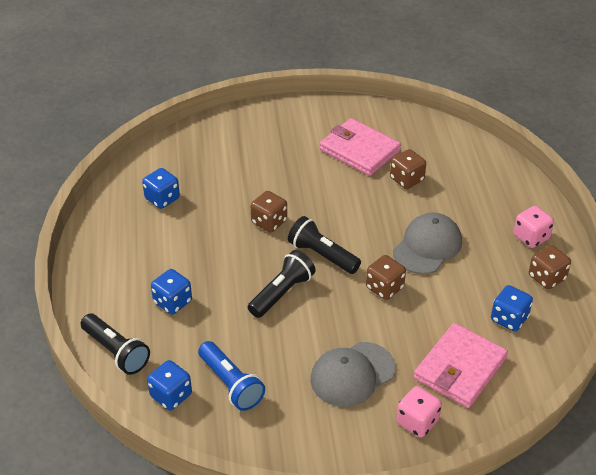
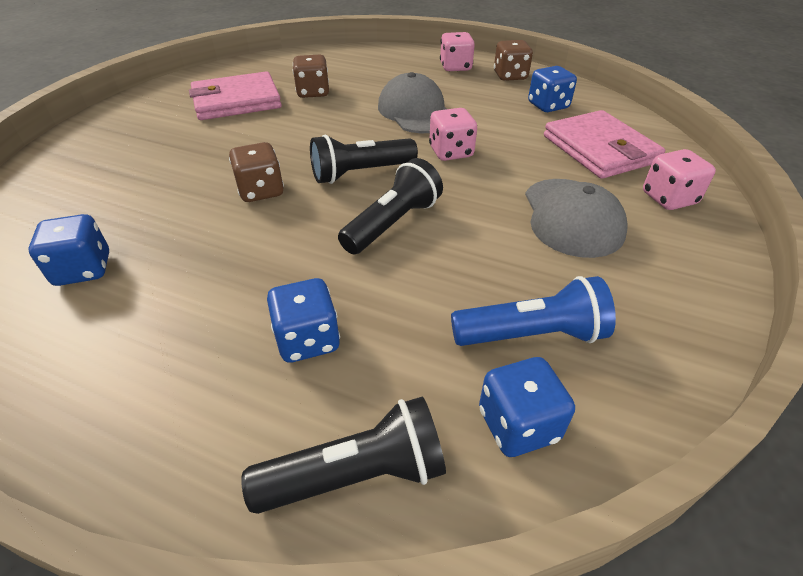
camera: 60 degrees left, 0 degrees up
black flashlight [248,250,316,318] -> black flashlight turned 60 degrees clockwise [338,158,443,254]
brown dice [366,255,406,300] -> pink dice [429,108,477,161]

